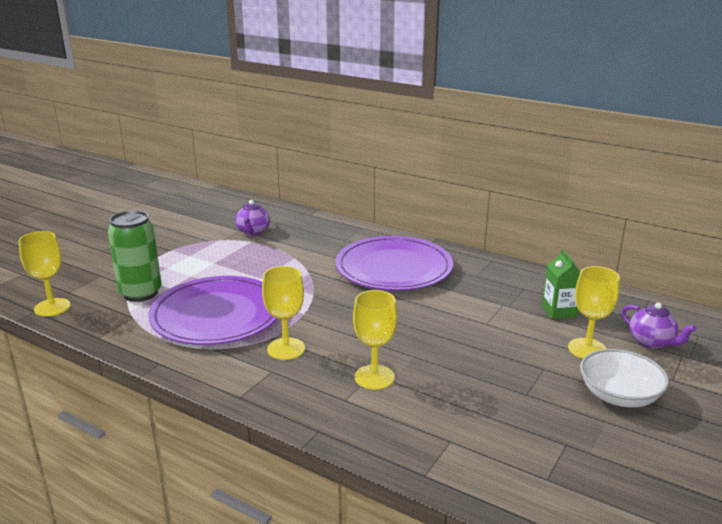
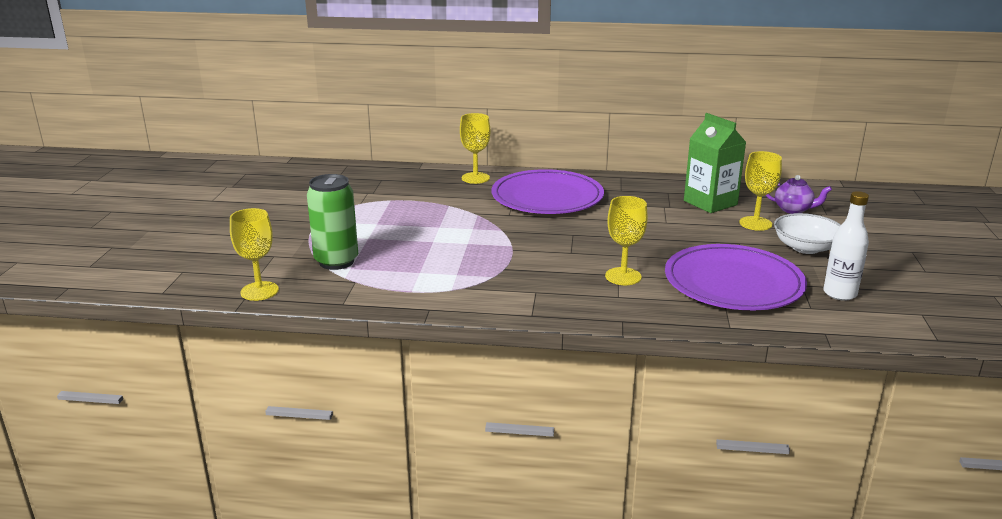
camera: 25 degrees left, 0 degrees up
purple plate [148,276,278,345] -> purple plate moved to [665,244,807,310]
purple teapot [235,200,270,236] -> none
yellow goblet [262,266,305,360] -> yellow goblet moved to [460,113,490,184]
green carton [542,249,580,319] -> green carton [684,113,746,213], size x1.61
none -> white bottle [823,191,869,301]

